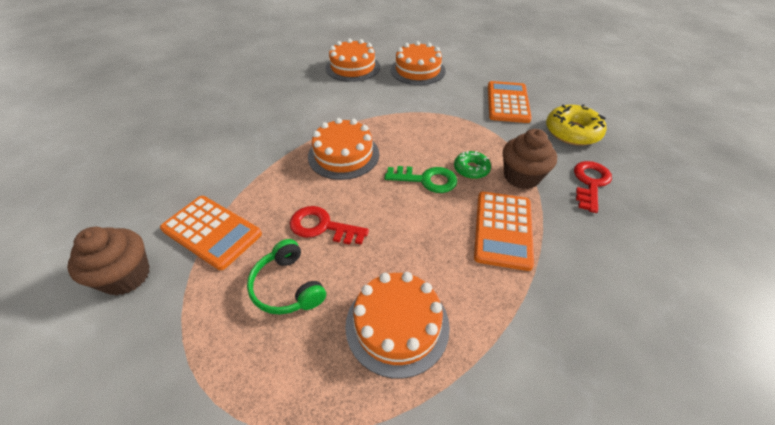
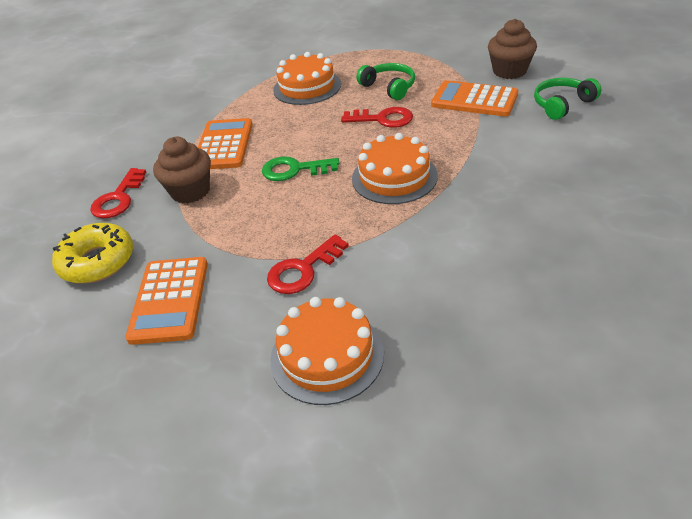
camera: 175 degrees right, 5 degrees down
orange cake [326,38,380,82] -> none
green donut [454,151,491,179] -> none
none -> red key [267,234,349,294]
none -> green headphones [534,78,601,120]

